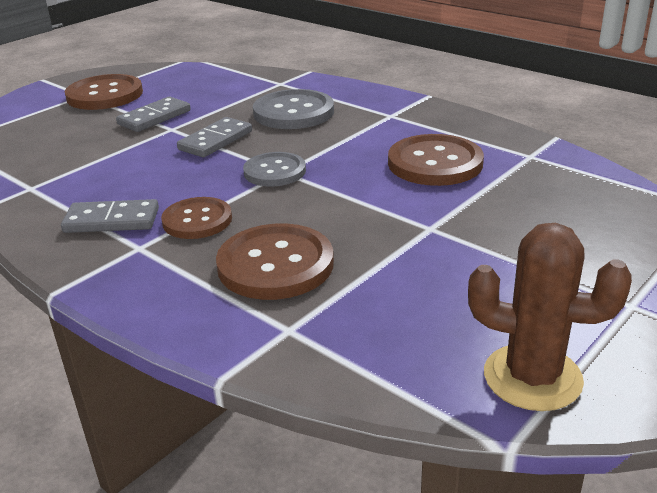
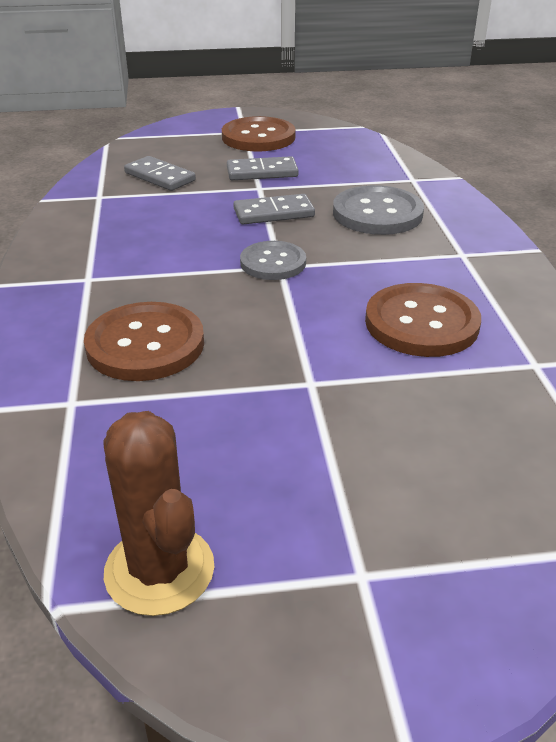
camera: 40 degrees right, 5 degrees up
grey domino [61,199,159,233] -> grey domino moved to [124,156,196,191]
brown button [161,197,232,239] -> none

